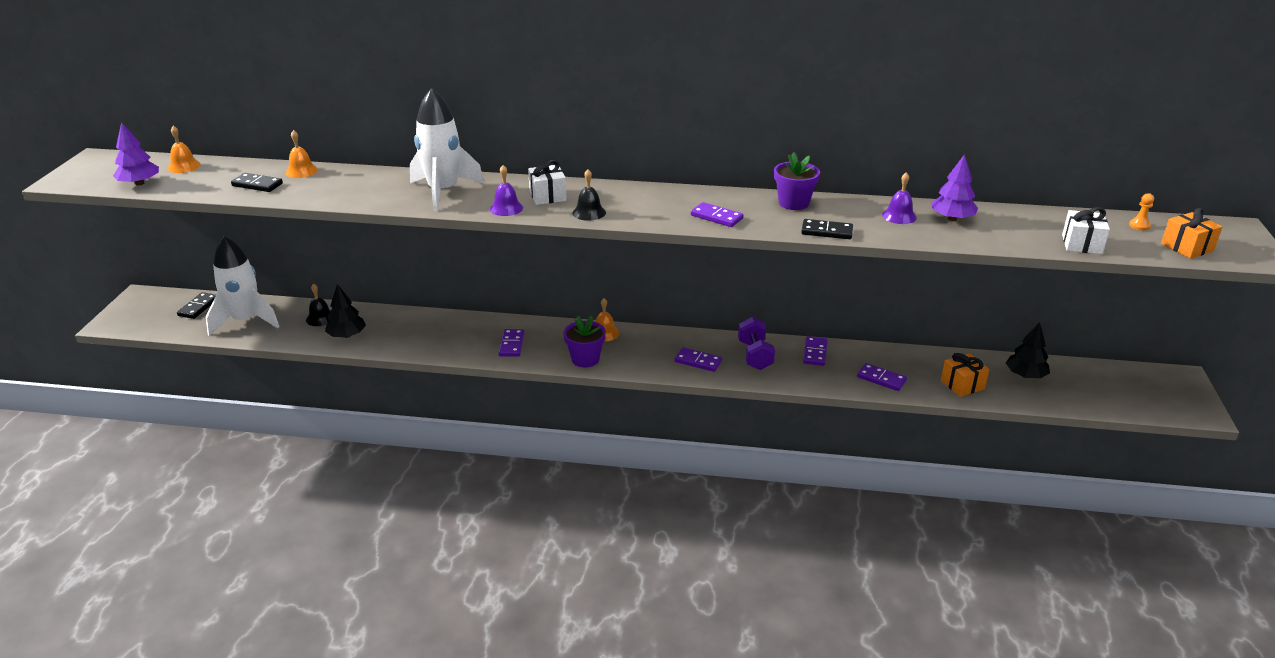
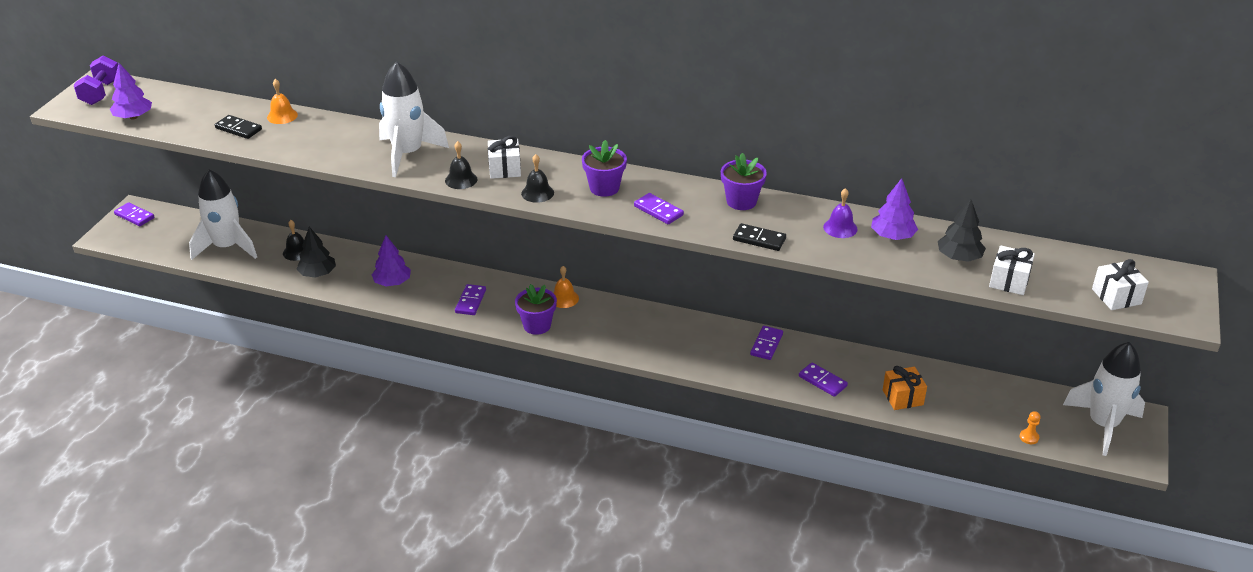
camera: 10 degrees right, 5 degrees up
orange bell [168,126,201,173] -> none
black domino [177,292,216,319] -> none
purple bell [490,165,523,216] -> black bell [445,141,478,189]
purple domino [675,347,722,372] -> purple domino moved to [114,202,154,226]
purple dumbbell [738,317,775,370] -> purple dumbbell moved to [74,55,118,105]
black tree [1006,322,1050,378] -> black tree moved to [938,199,986,262]
orange pawn [1129,193,1154,231] -> orange pawn moved to [1020,411,1041,444]
orange gift [1161,208,1222,259] -> white gift [1092,259,1149,310]
none -> purple tree [372,236,411,286]
none -> purple flower pot [582,140,627,197]
none -> white rocket [1063,342,1145,456]

